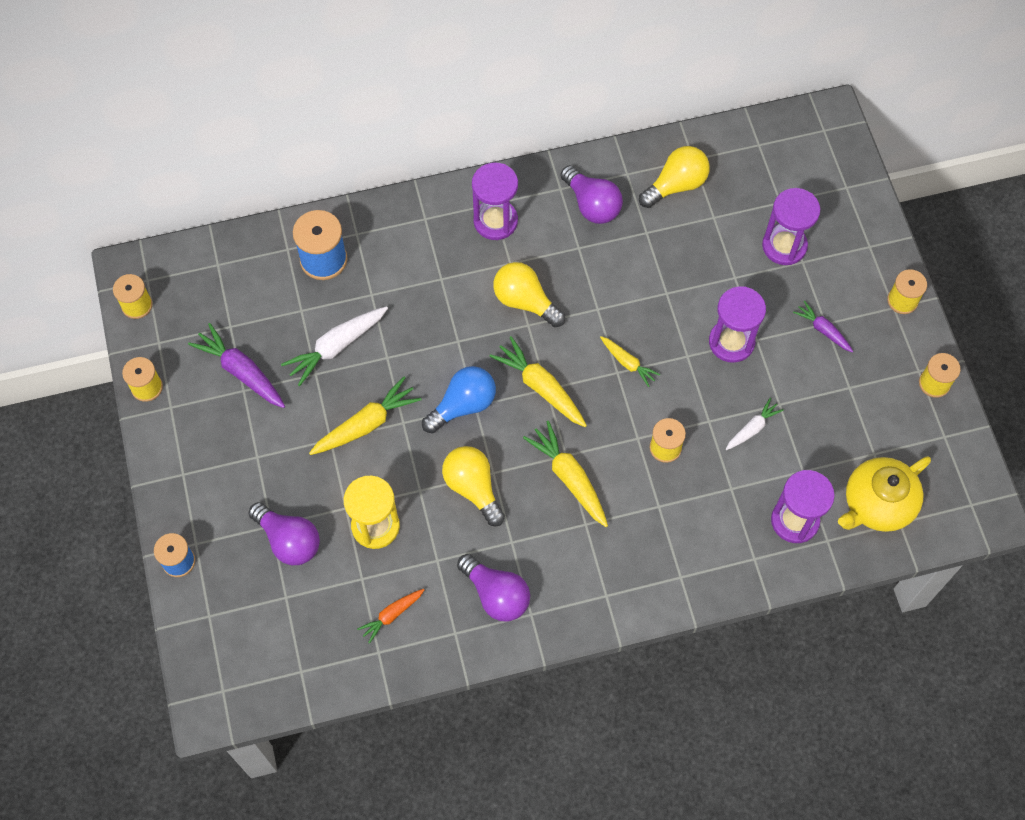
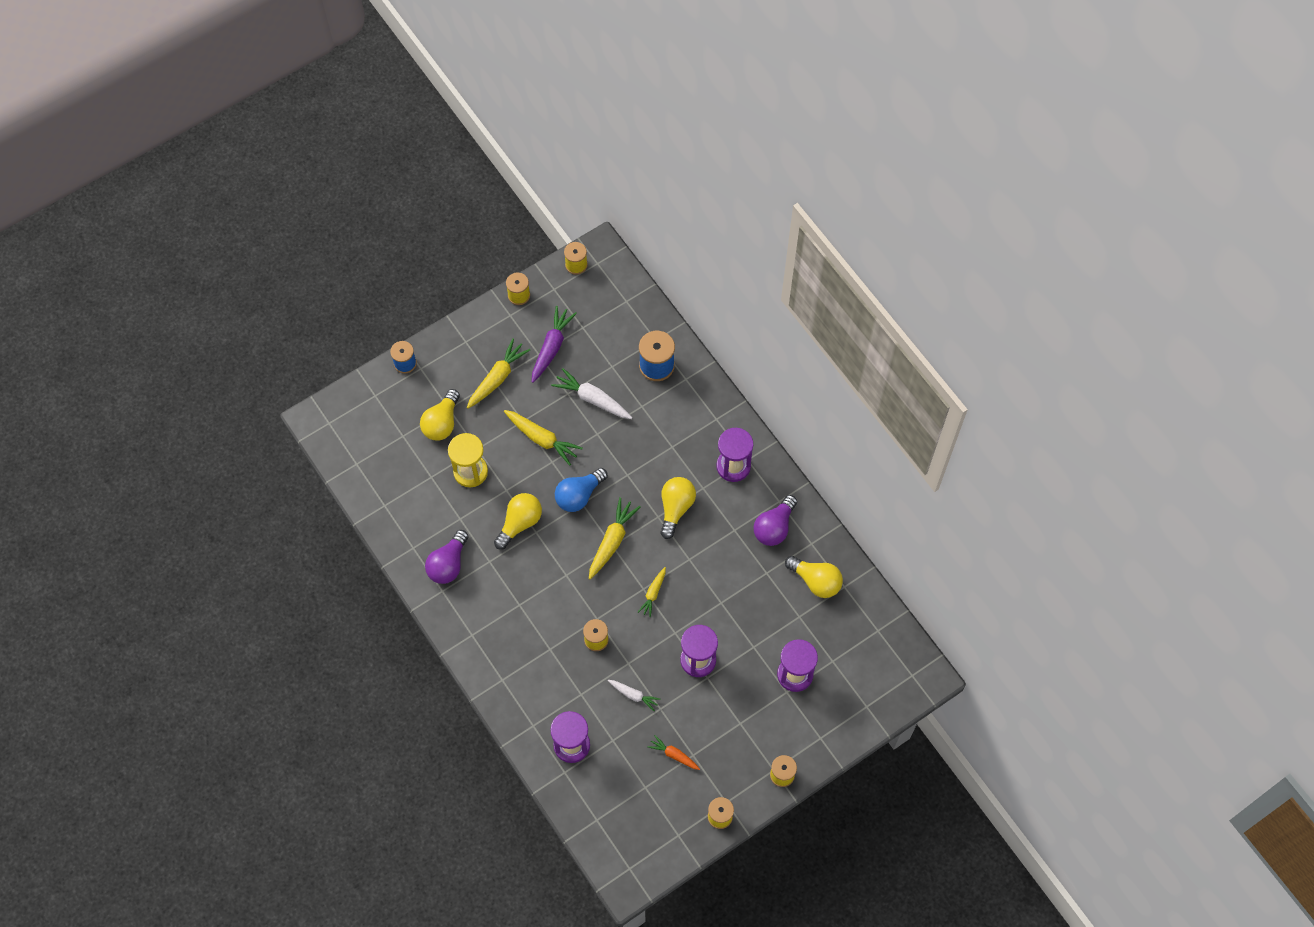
camera: 70 degrees right, 0 degrees up
purple light bulb [248,502,320,565] -> yellow light bulb [420,389,460,441]
orange carrot [357,589,424,644] -> orange carrot moved to [648,735,700,770]
blue light bulb [422,366,496,433] -> blue light bulb turned 105 degrees clockwise [555,468,608,512]
yellow carrot [523,421,608,527] -> yellow carrot moved to [467,338,530,409]
purple carrot [793,301,853,353] -> none
yellow teapot [838,456,931,532] -> none

